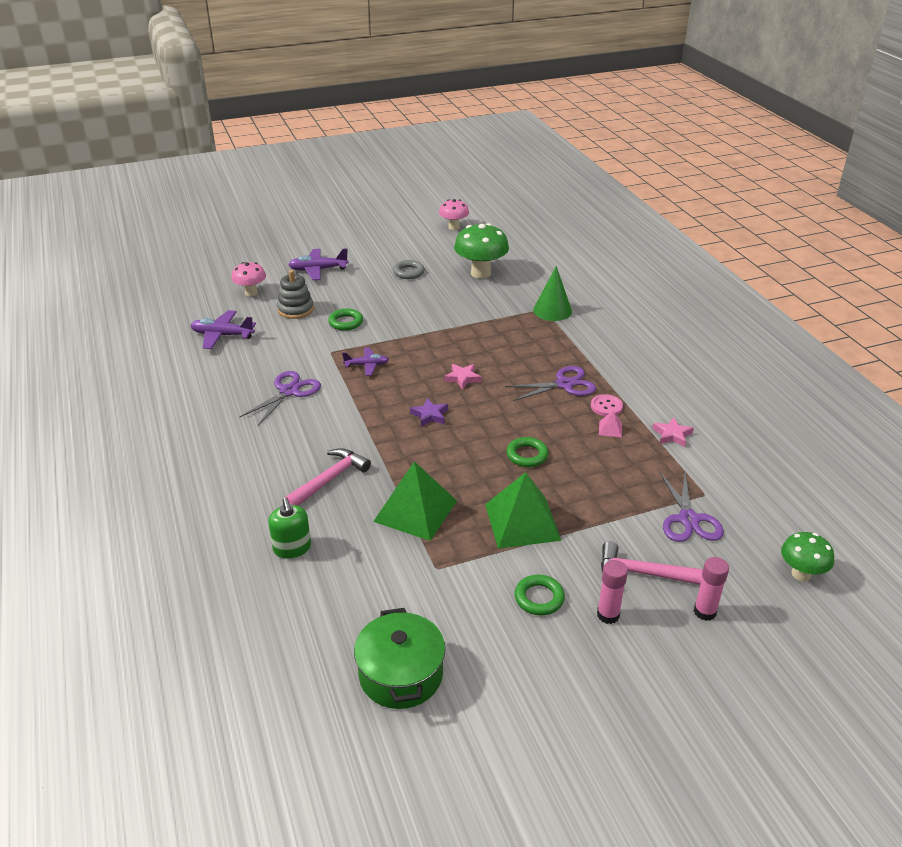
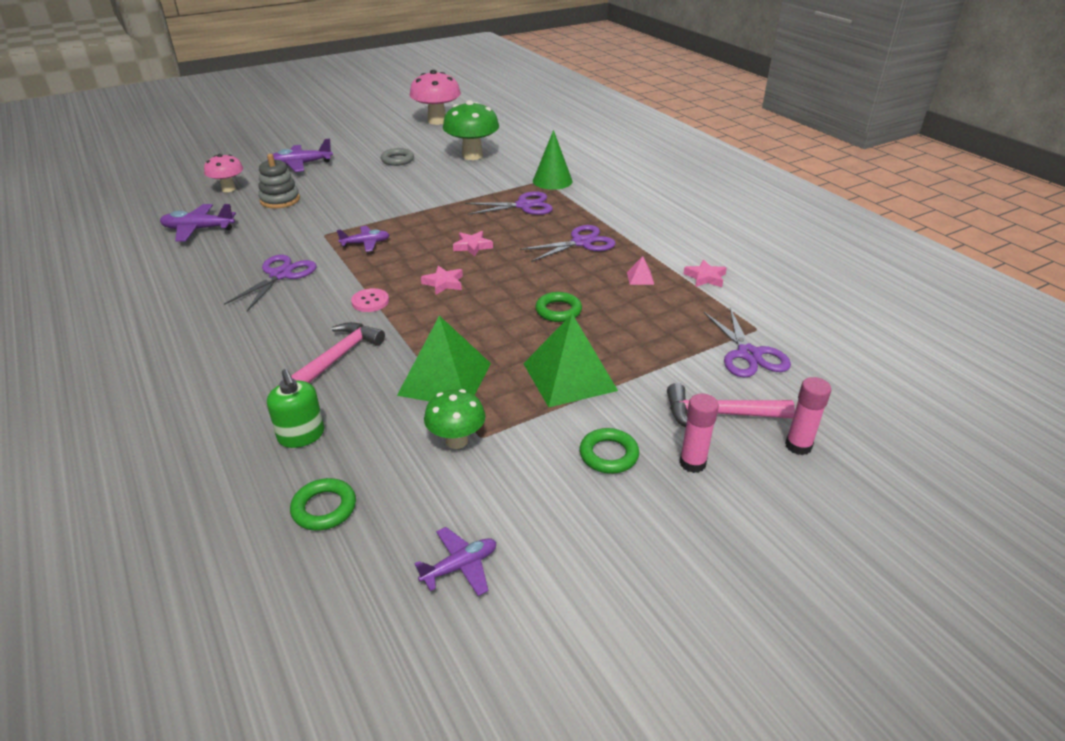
camera: 10 degrees left, 0 degrees up
green ring [328,308,363,331] -> green ring moved to [290,478,356,531]
green pot [354,608,445,709] -> purple plane [414,527,496,596]
purple star [410,398,448,427] -> pink star [421,266,463,295]
pink mushroom [439,199,469,230] -> pink mushroom [409,70,461,125], size x1.64
pink button [591,394,623,416] -> pink button moved to [351,288,389,312]
green mushroom [781,532,834,581] -> green mushroom moved to [424,389,486,449]
none -> purple scissors [465,191,553,215]

